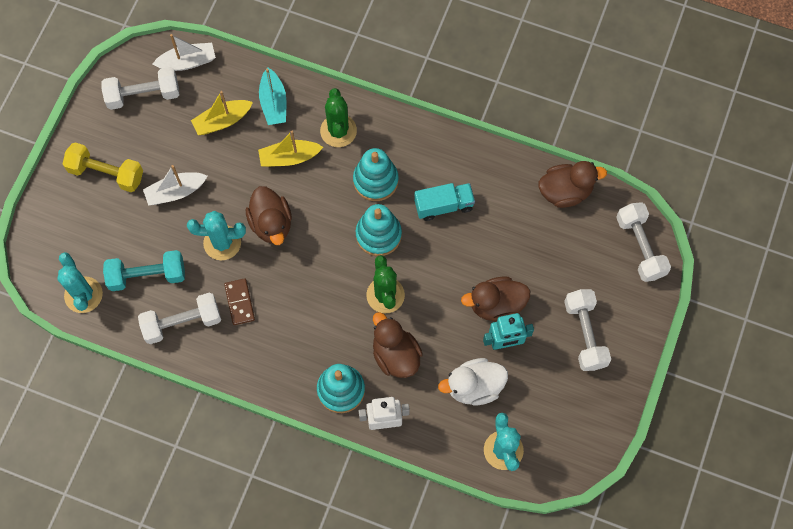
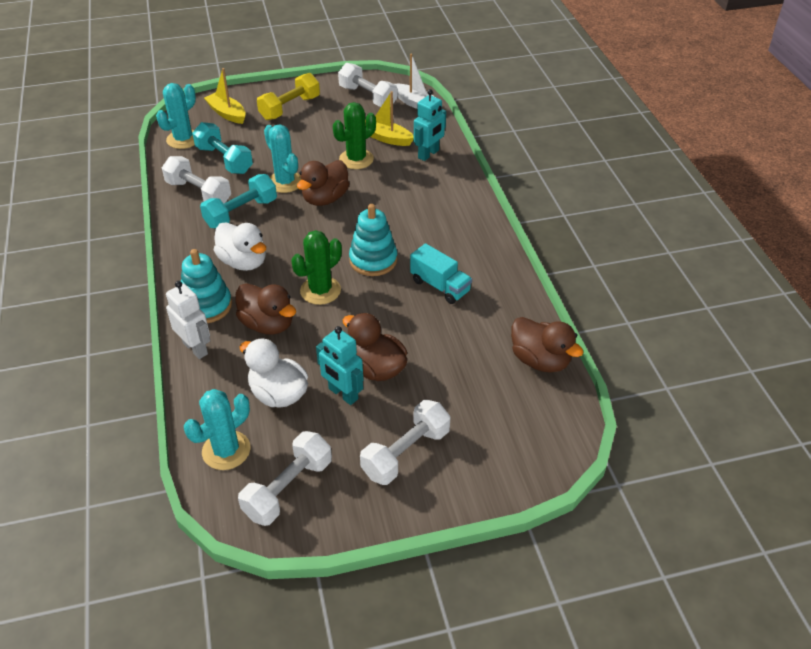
camera: 55 degrees right, 25 degrees down
yellow dumbbell [63,142,143,192] -> yellow dumbbell turned 60 degrees clockwise [257,73,320,120]
white boat [143,165,207,206] -> none
brown domino [224,278,255,325] -> turquoise dumbbell [200,174,277,228]
yellow boat [258,131,323,167] -> yellow boat moved to [204,68,246,124]
turquoise boat [259,67,286,125] -> turquoise robot [414,89,446,161]
green cactus [320,88,357,147] -> green cactus moved to [333,102,376,169]
turquoise stacking toy [353,148,399,201] -> none
brown duck [373,312,423,378] -> brown duck turned 105 degrees clockwise [235,283,296,335]
white dumbbell [616,202,671,282] -> white dumbbell moved to [238,431,332,526]
none -> white duck [214,222,266,271]

